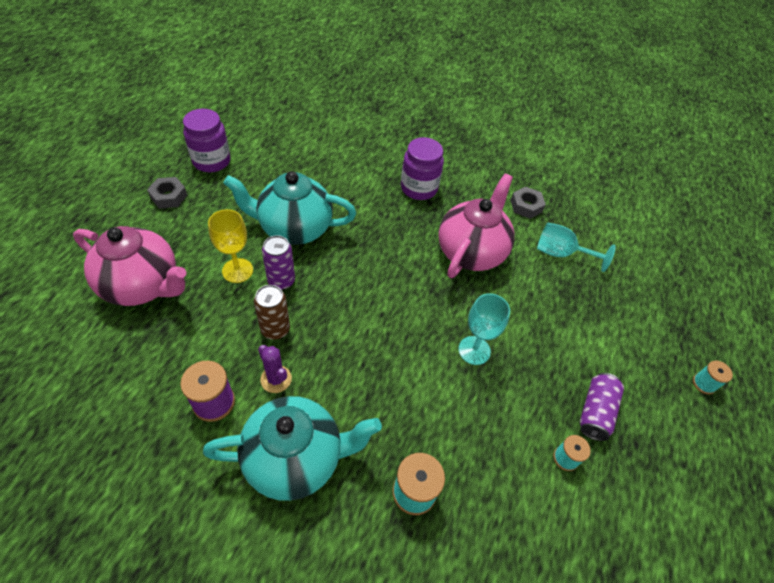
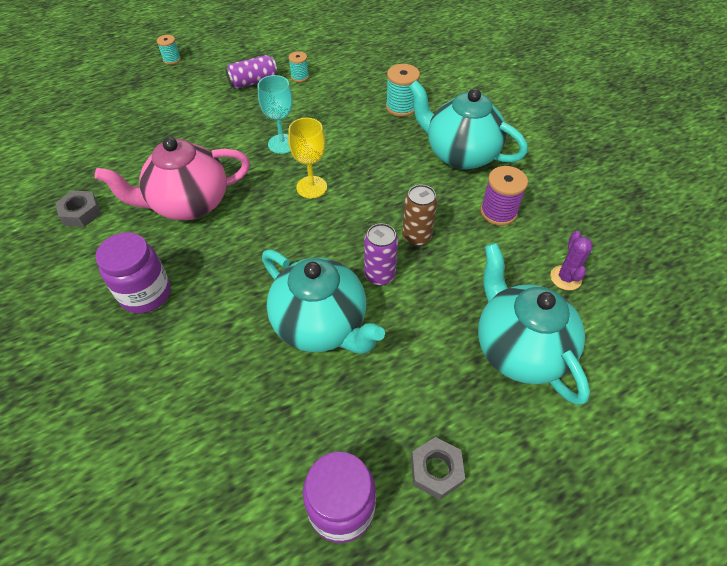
camera: 135 degrees left, 0 degrees up
pink teapot [73,226,186,306] -> turquoise teapot [478,243,590,405]
yellow goblet [208,209,253,283] -> yellow goblet moved to [288,118,327,198]
purple cactus [258,345,292,393] -> purple cactus moved to [550,231,593,290]
turquoise goblet [537,223,616,272] -> none

